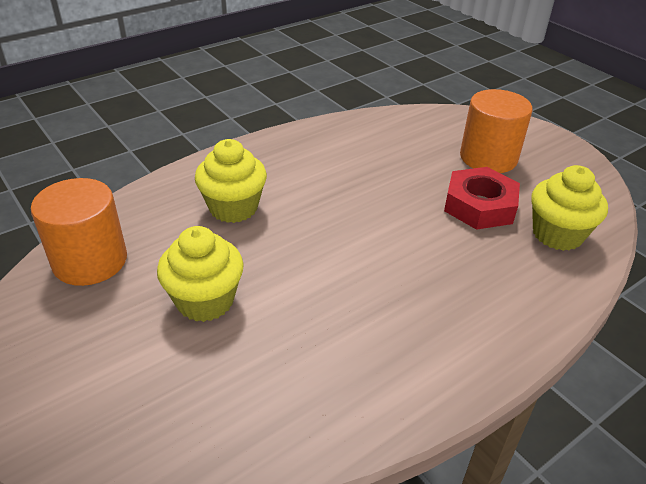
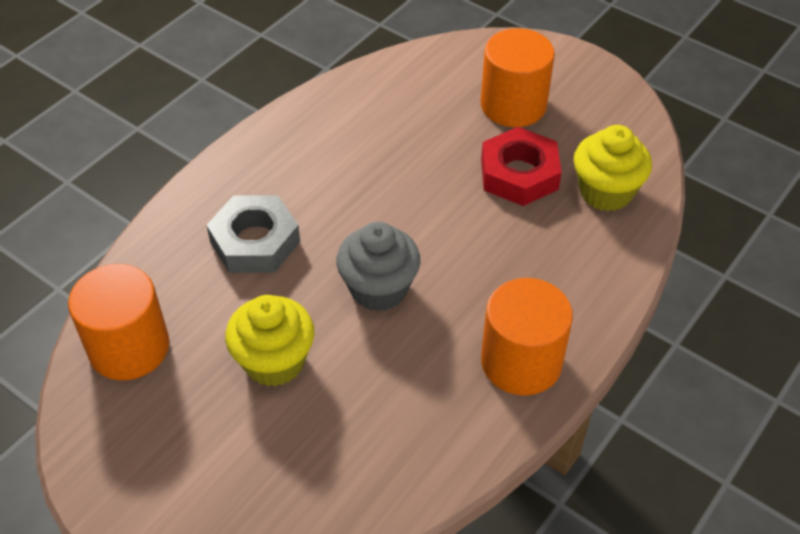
camera: 15 degrees left, 10 degrees up
yellow cupcake [195,139,267,223] -> grey nut [207,196,300,273]
none -> grey cupcake [336,222,420,311]
none -> orange cylinder [481,278,573,395]

